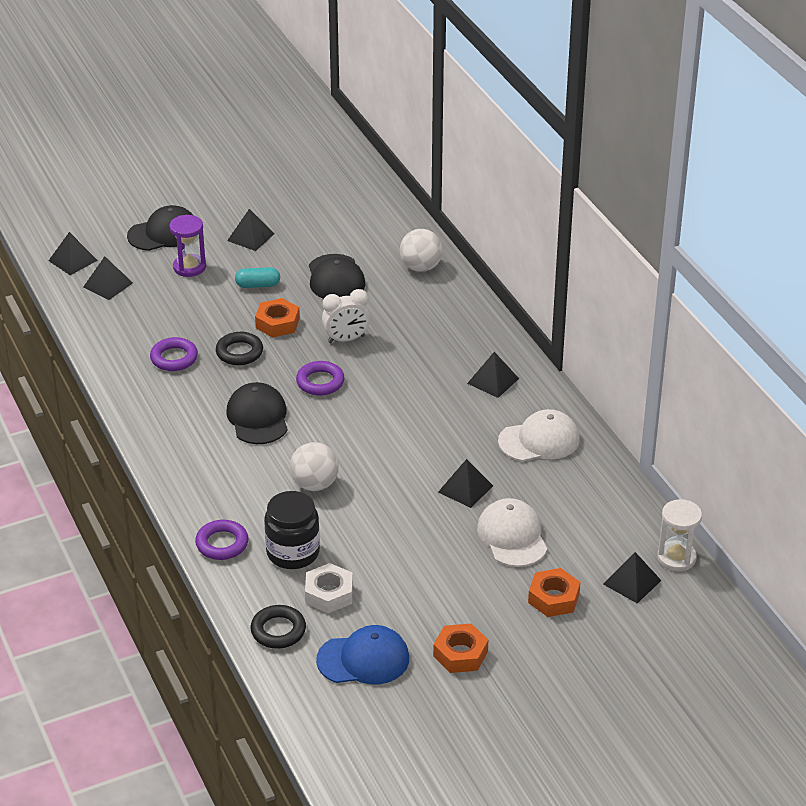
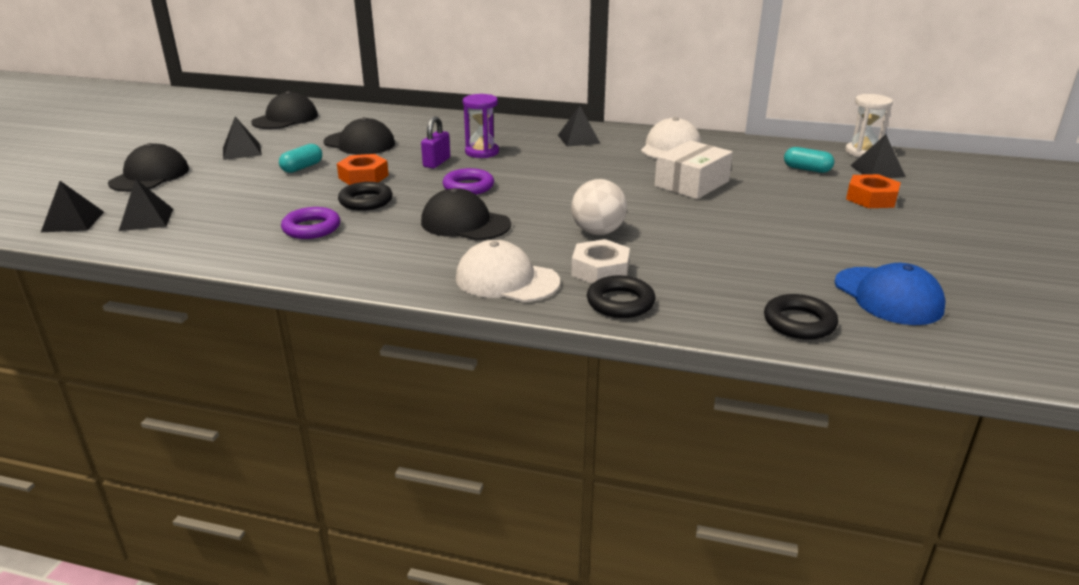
camera: 50 degrees left, 10 degrees down
purple hourglass [169,215,206,277] -> purple hourglass moved to [463,94,499,158]
purple ring [195,520,249,560] -> black ring [587,275,655,318]
black jar [264,491,320,569] -> none
white nut [305,563,353,613] -> white nut moved to [572,239,630,284]
blue cap [316,625,409,684] -> blue cap turned 120 degrees clockwise [835,263,946,325]
white clock [322,289,370,343] -> purple padlock [421,116,450,168]
white ball [400,229,443,272] -> none
orange nut [433,623,488,673] -> none
black pyramid [438,459,493,508] -> white box [655,140,733,199]
white cap [477,498,547,567] -> white cap moved to [456,240,560,302]
none -> black cap [251,91,318,129]
none -> turquoise capsule [784,147,834,173]

